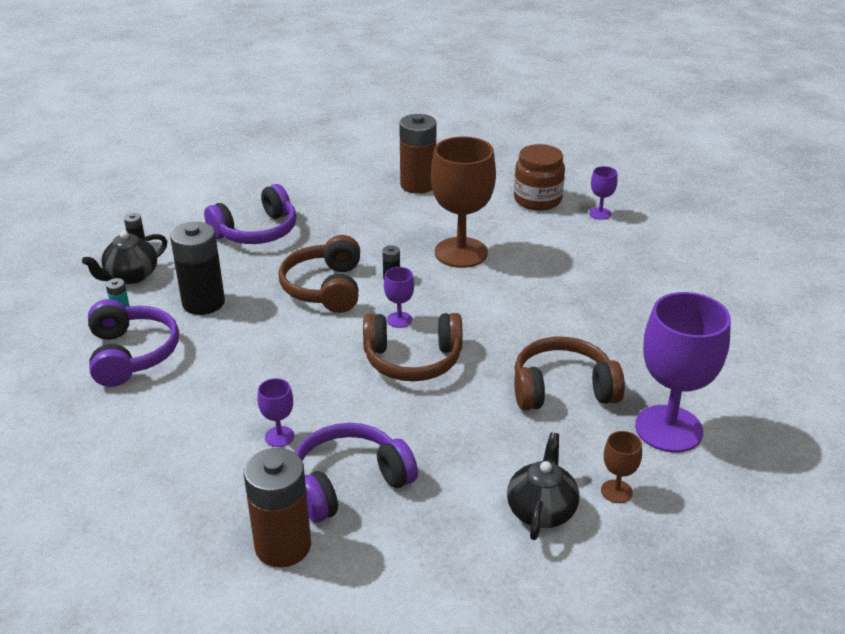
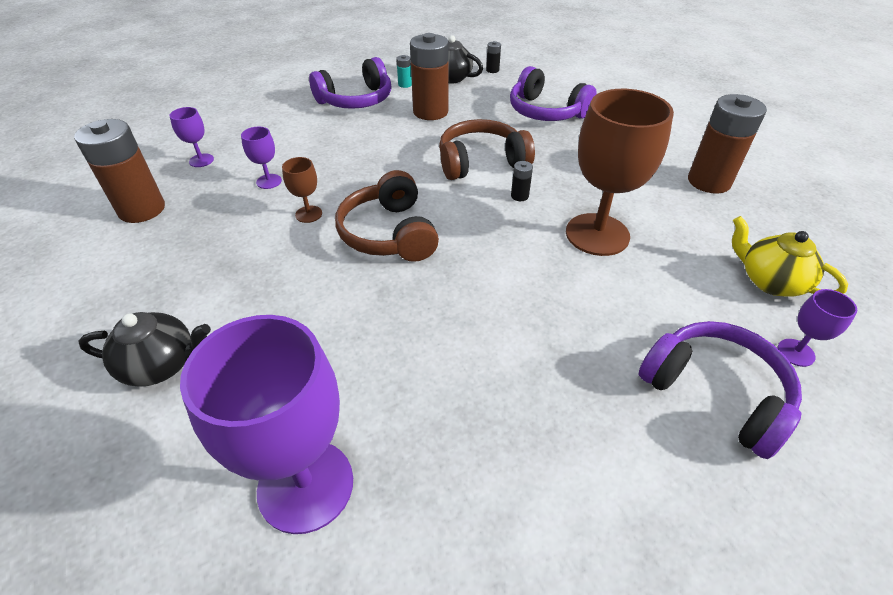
camera: 75 degrees right, 10 degrees up
black battery [170,222,225,315] -> brown battery [410,33,449,120]
purple headphones [295,423,418,523] -> purple headphones moved to [638,321,802,459]
purple goblet [384,267,414,328] -> purple goblet moved to [169,107,214,167]
brown jar [514,144,565,211] -> yellow teapot [732,216,848,297]
brown headphones [514,337,625,410] -> none
brown goblet [601,431,642,503] -> brown goblet moved to [282,157,322,223]

